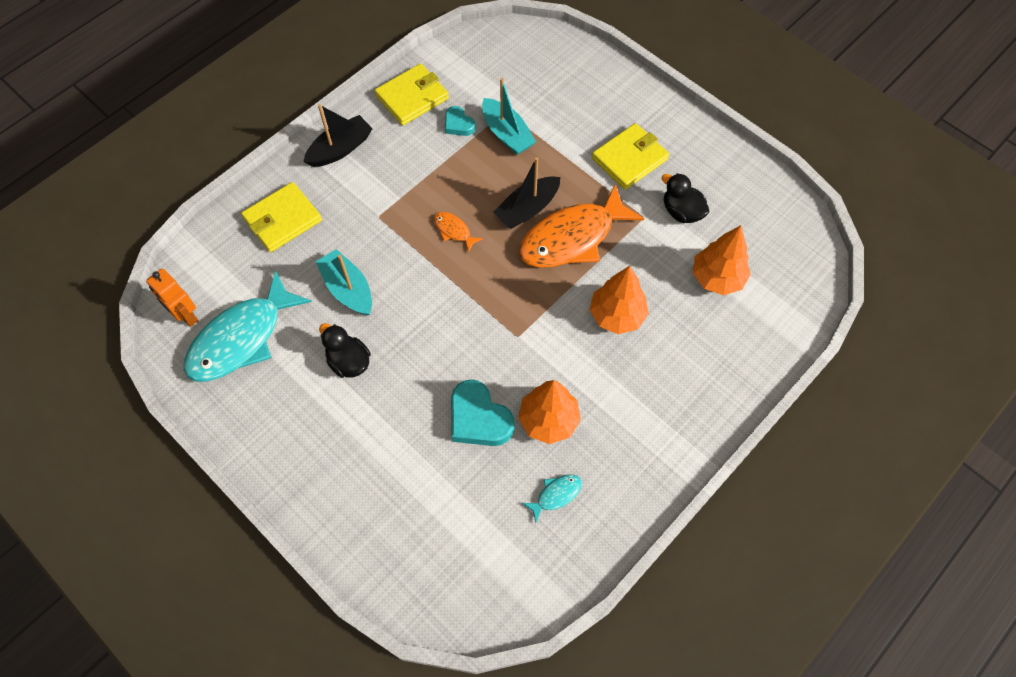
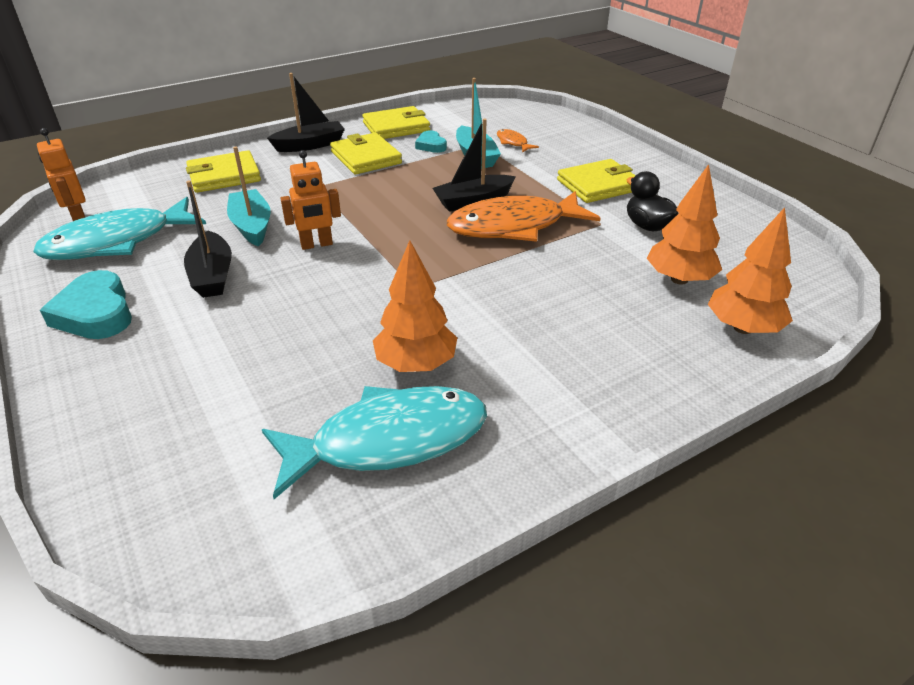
camera: 15 degrees right, 25 degrees down
black duck [319,323,371,378] -> black boat [184,180,232,298]
orange fish [434,212,483,253] -> orange fish moved to [497,129,539,152]
turquoise heart [451,379,515,446] -> turquoise heart moved to [40,270,132,339]
turquoise fish [522,474,582,522] -> turquoise fish [262,386,487,499], size x2.36
orange tree [589,266,649,334] -> orange tree moved to [708,207,793,334]
none -> orange robot [281,150,341,250]
none -> yellow wallet [330,133,402,175]

